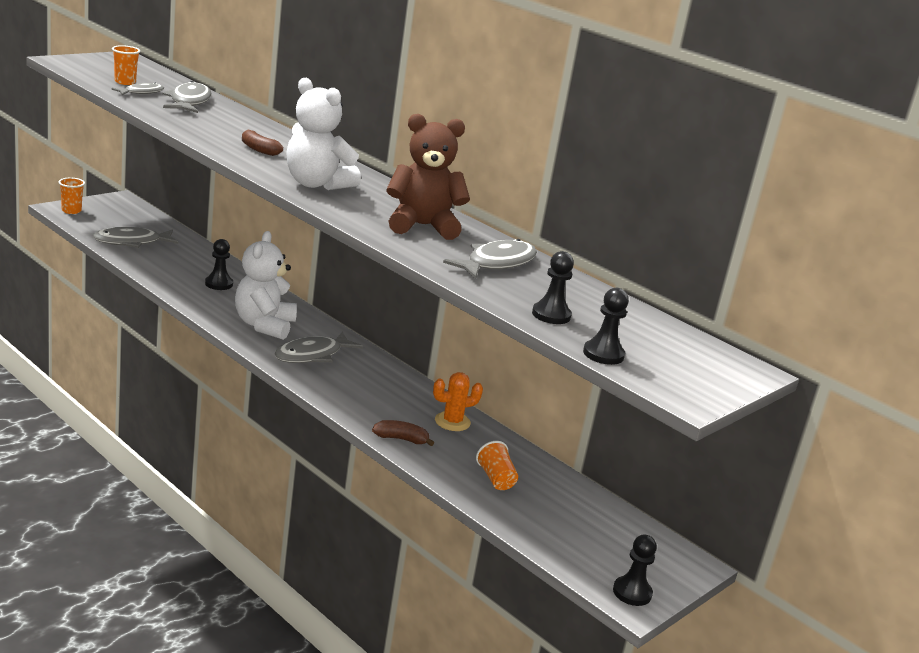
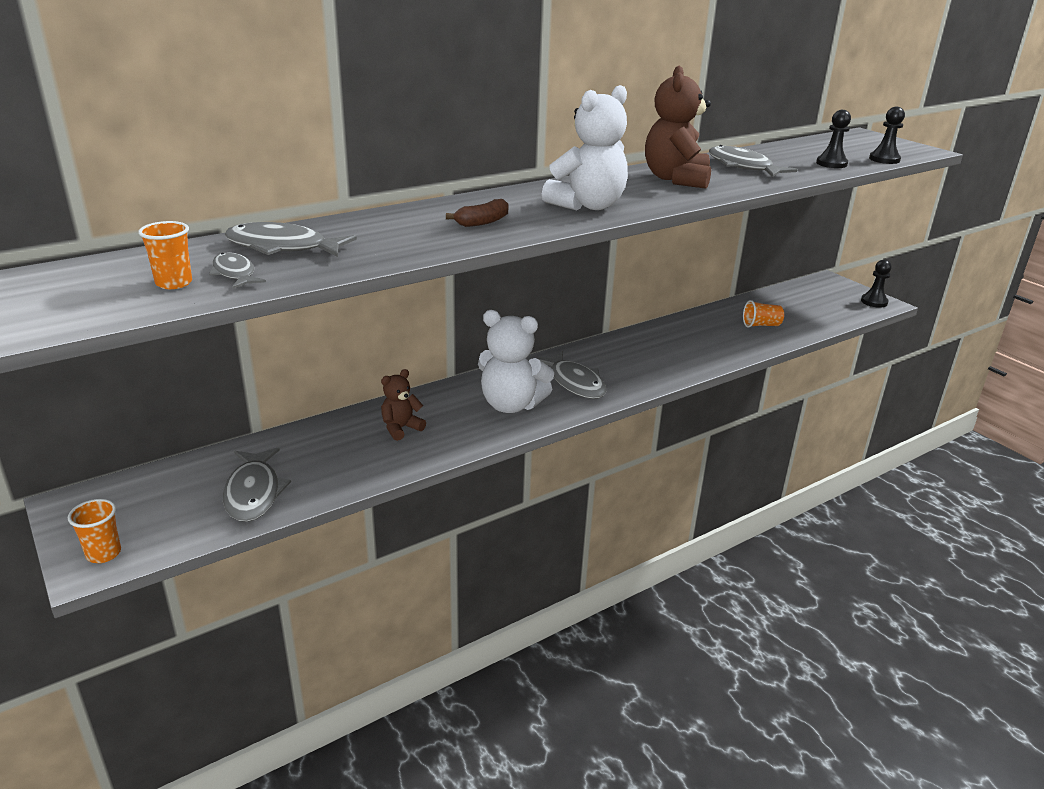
camera: 75 degrees left, 5 degrees up
black pawn [205,239,233,290] -> brown teddy bear [381,369,426,441]
brown banana [372,420,434,446] -> none
orange cactus [433,372,483,431] -> none

